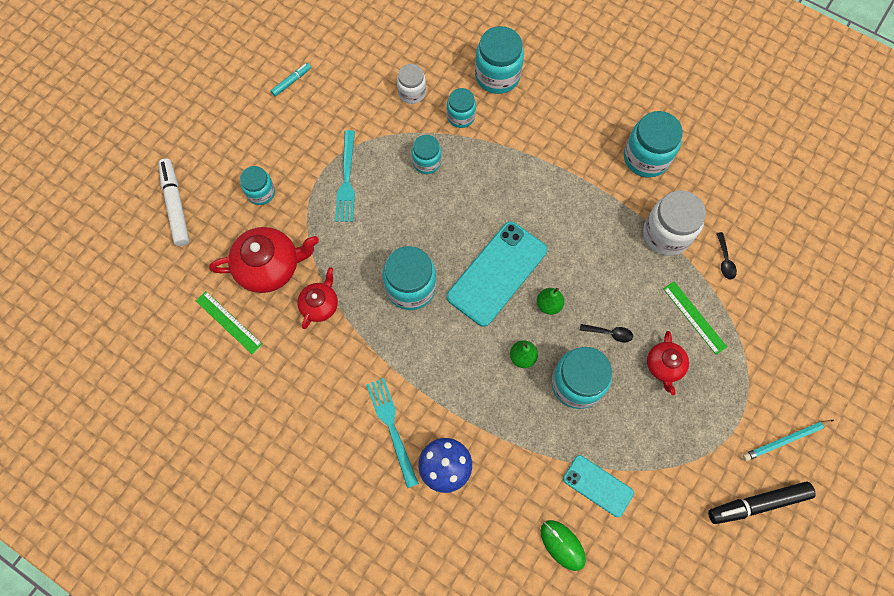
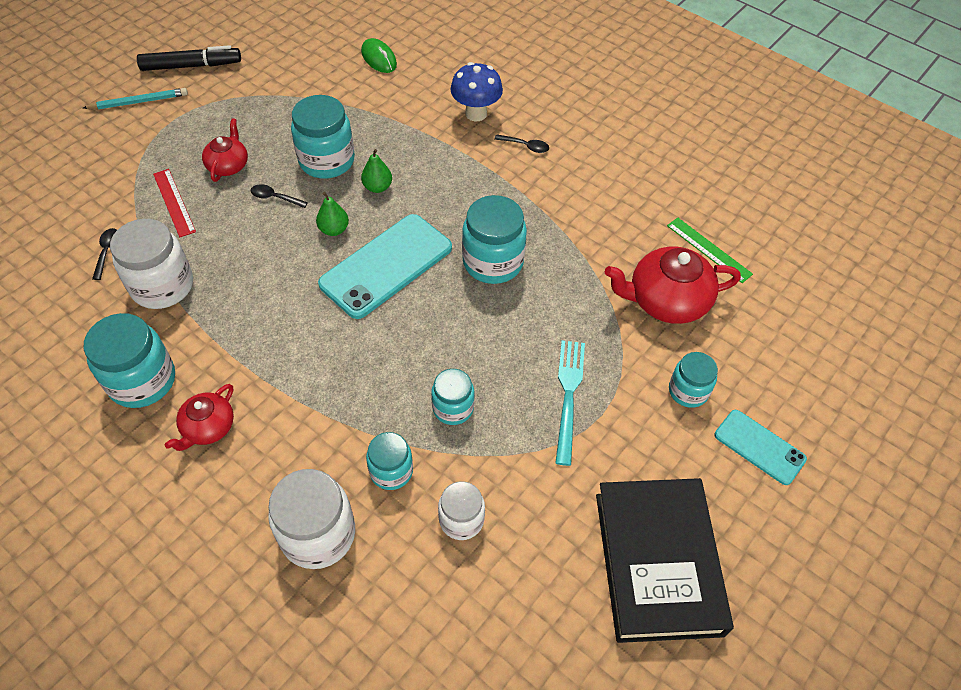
camera: 175 degrees left, 15 degrees down
white marker [158,159,190,246] -> none
turquoise marker [271,63,311,97] -> black book [596,478,734,643]
red teapot [297,267,338,329] -> red teapot moved to [165,384,234,451]
turquoise fork [366,378,419,488] -> black spoon [494,134,549,153]
turquoise jar [475,26,524,94] -> white jar [268,469,355,569]
turquoise phone [563,455,634,517] -> turquoise phone moved to [715,410,807,485]
green ruler [663,281,727,355] -> red ruler [153,169,196,237]

